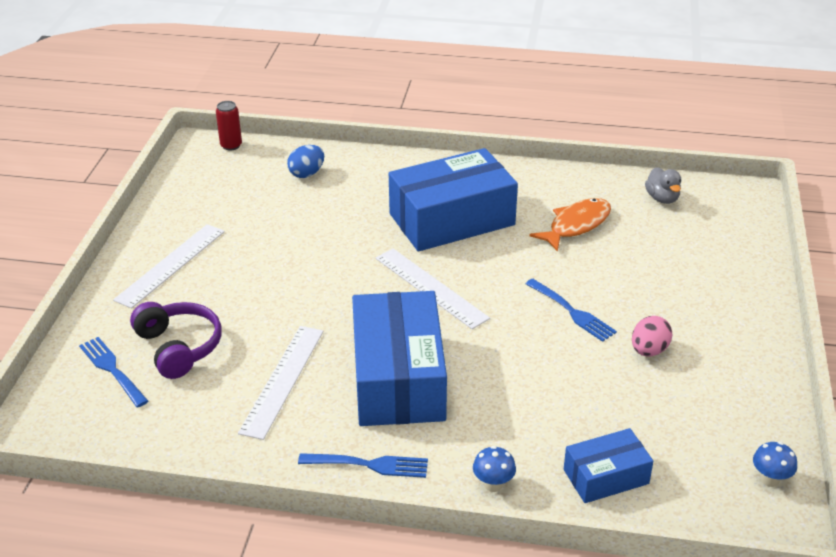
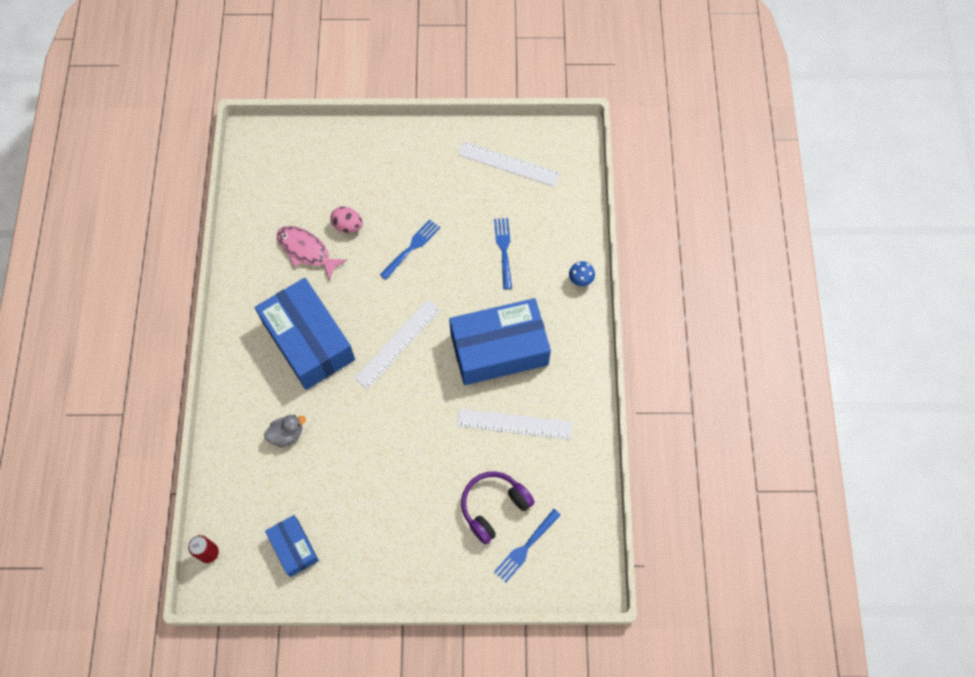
camera: 100 degrees left, 30 degrees up
white ruler [113,224,225,309] -> white ruler moved to [458,141,560,187]
blue egg [287,145,324,178] -> none
blue fork [298,453,428,478] -> blue fork moved to [494,218,512,289]
orange fish [529,198,611,252] -> pink fish [277,226,347,281]
blue box [564,428,653,503] -> blue box moved to [265,515,319,577]
pink egg [632,316,672,356] -> pink egg moved to [330,207,363,233]
grey duck [645,167,681,204] -> grey duck moved to [264,415,306,447]
blue mushroom [753,442,797,487] -> none

